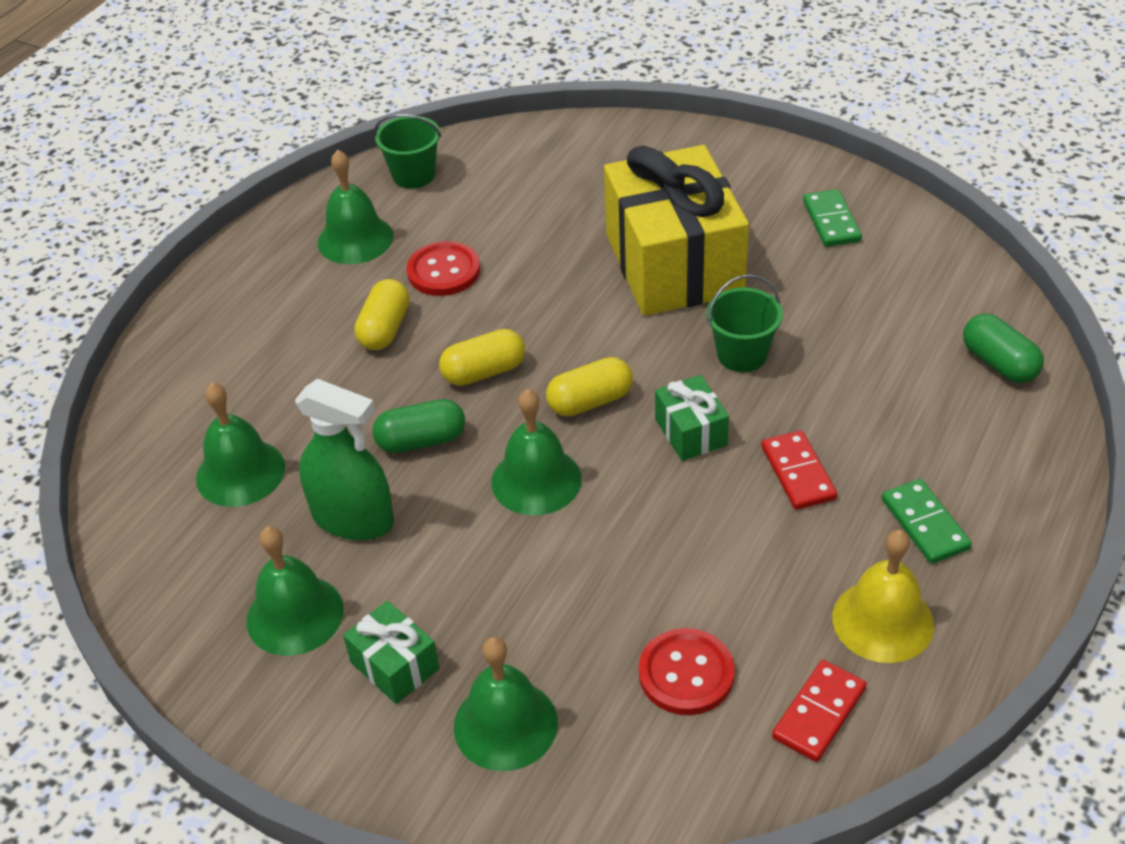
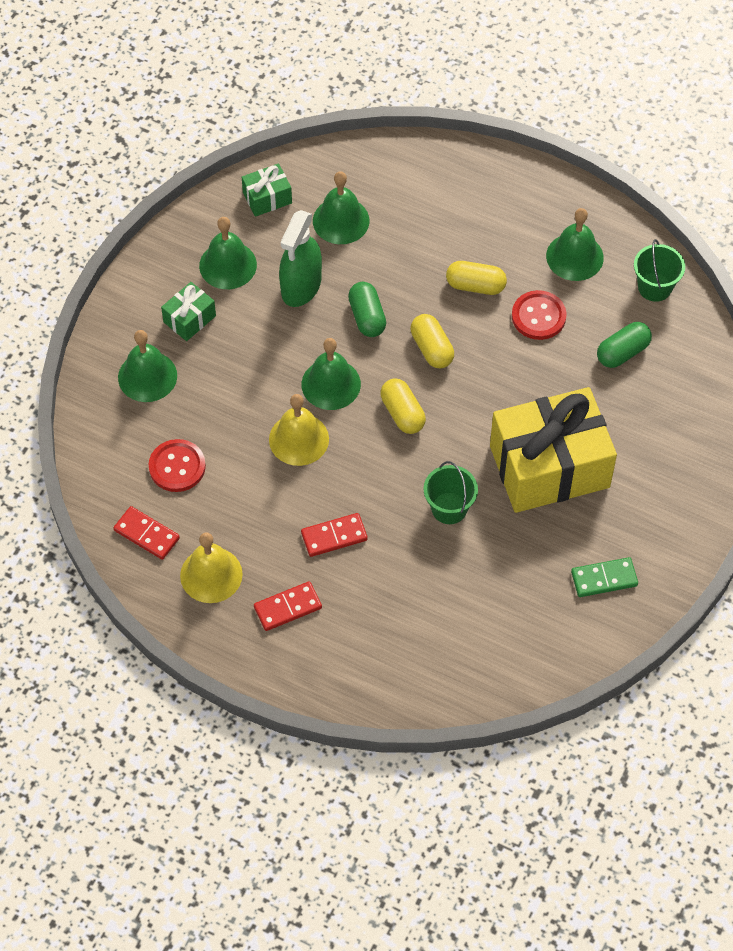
camera: 85 degrees right, 15 degrees up
green gift [655,375,729,461] -> green gift moved to [242,163,292,217]
green domino [882,479,972,564] -> red domino [254,581,322,631]
green capsule [963,314,1044,383] -> green capsule moved to [597,322,652,368]
none -> yellow bell [269,394,329,466]

